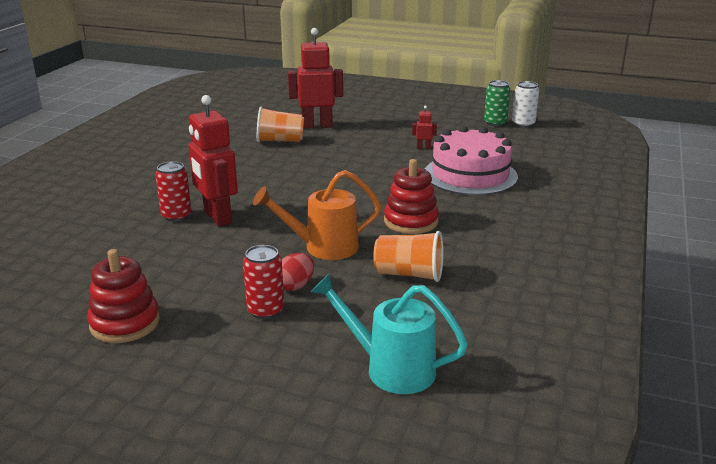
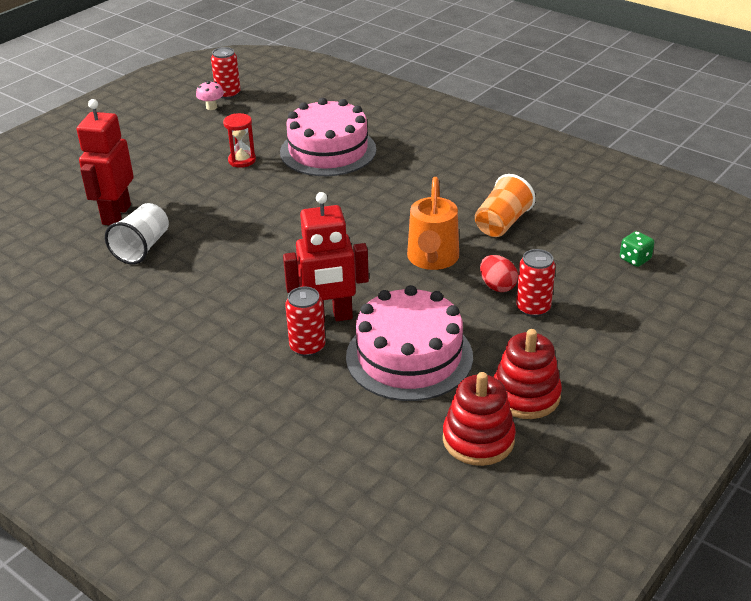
camera: 70 degrees left, 10 degrees up
orange cup [257,107,304,143] -> white cup [105,203,169,264]
turquoise watering can [311,273,468,394] -> green dice [620,231,654,267]
red stacking toy [384,159,439,234] -> red stacking toy moved to [443,372,516,466]
red robot [412,106,437,149] -> red hourglass [223,113,256,168]
green can [484,80,510,126] -> pink mushroom [196,81,224,110]
white can [512,81,539,128] -> red can [211,47,241,99]
none -> pink cake [346,285,473,401]

